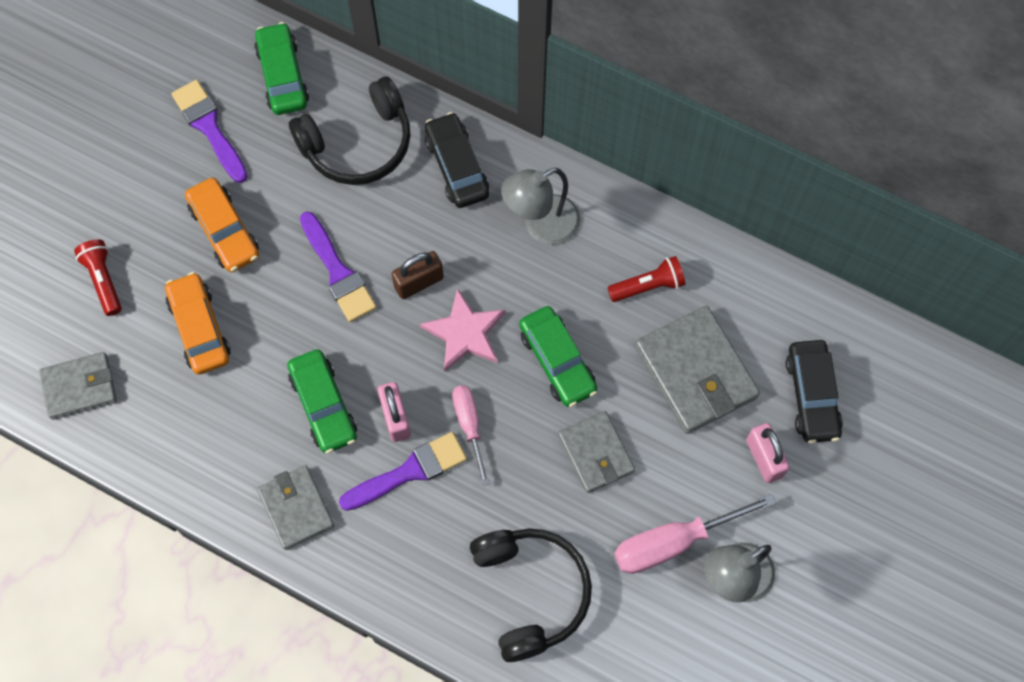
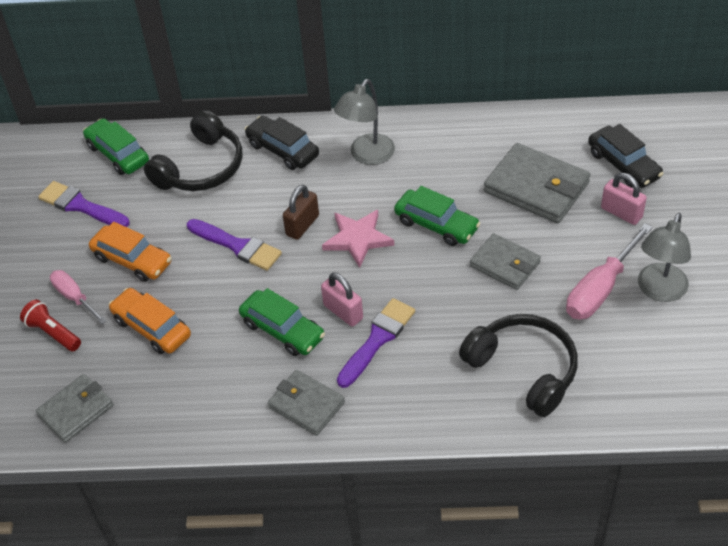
camera: 25 degrees left, 20 degrees down
pink screwdriver [452,385,489,486] -> pink screwdriver moved to [50,270,107,324]
red flashlight [608,256,685,302] -> none

